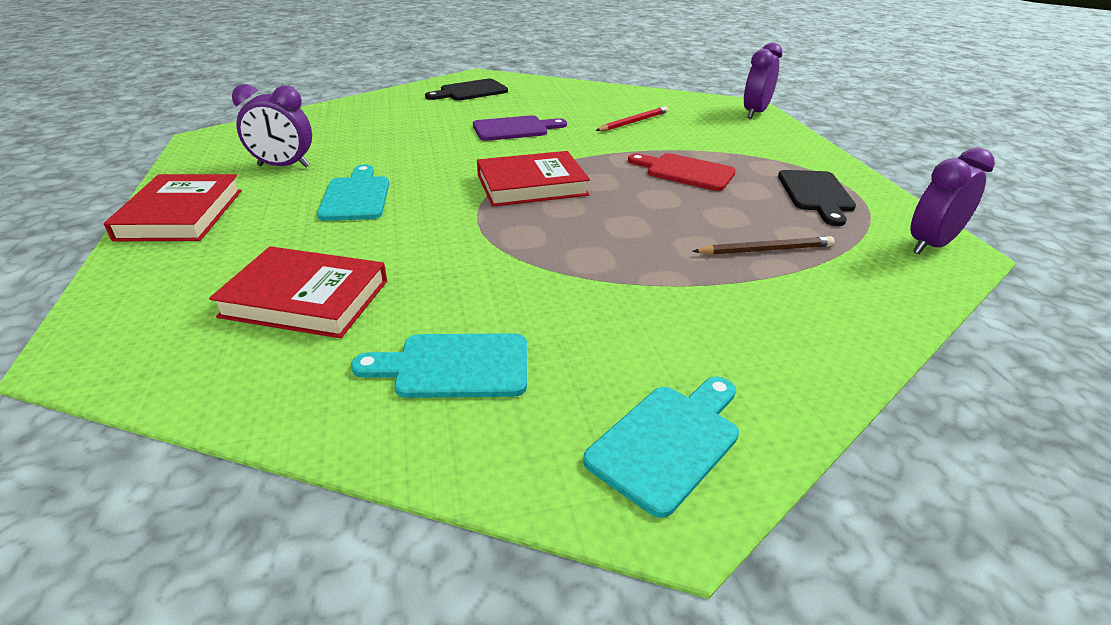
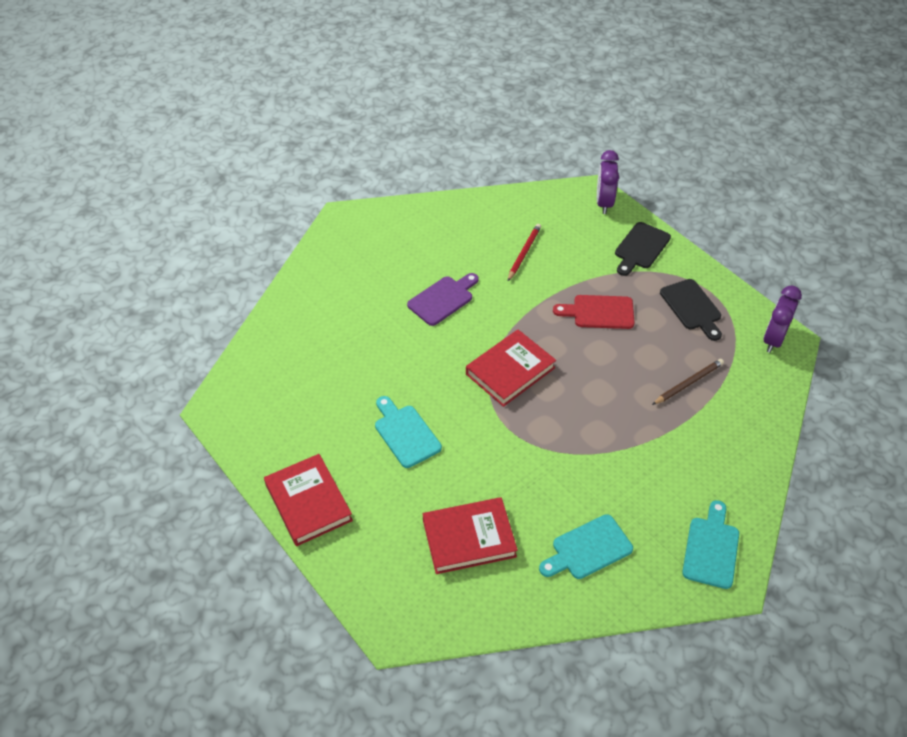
camera: 25 degrees left, 15 degrees up
purple clock [232,84,312,167] -> none
black cutting board [425,79,508,100] -> black cutting board moved to [615,222,671,276]

